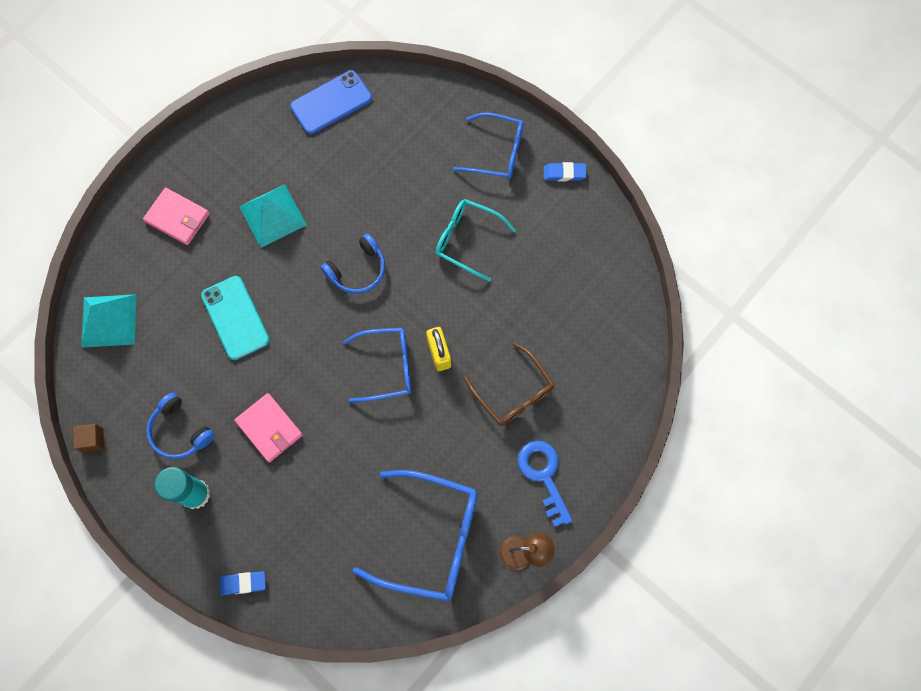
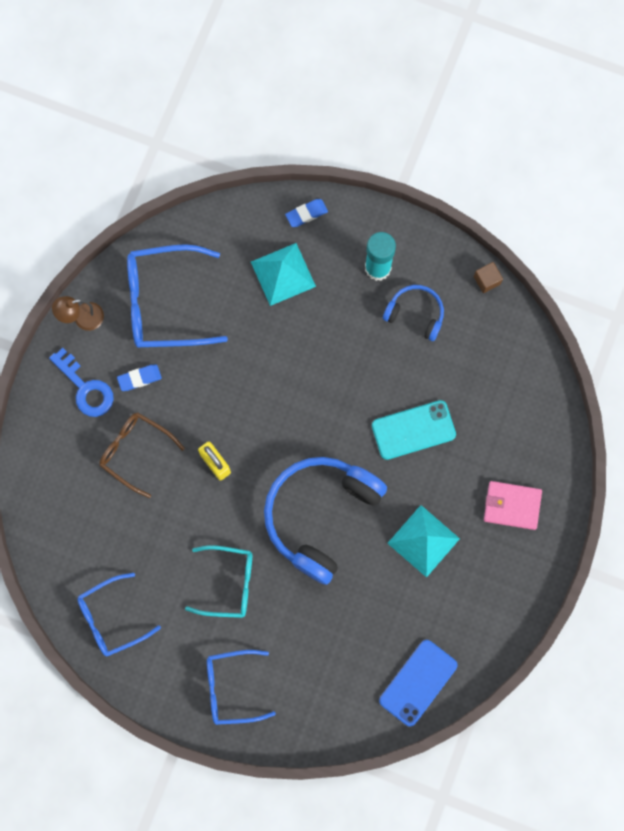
camera: 160 degrees right, 5 degrees up
turquoise pyramid [81,294,136,348] -> turquoise pyramid moved to [251,243,316,306]
turquoise phone [201,276,270,360] -> turquoise phone turned 60 degrees counterclockwise [372,400,456,460]
pink wallet [235,393,303,462] -> none
blue headphones [321,233,385,294] -> blue headphones [264,457,387,585], size x1.99
blue glasses [343,328,411,403] -> blue glasses moved to [78,573,161,656]
blue eraser [544,162,586,181] -> blue eraser moved to [117,365,162,391]

